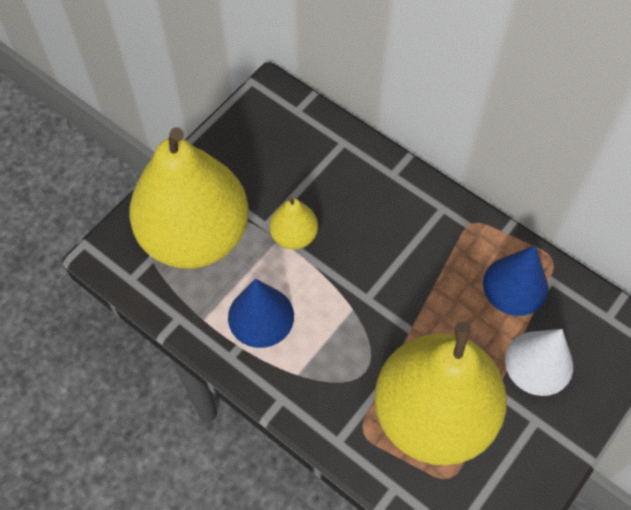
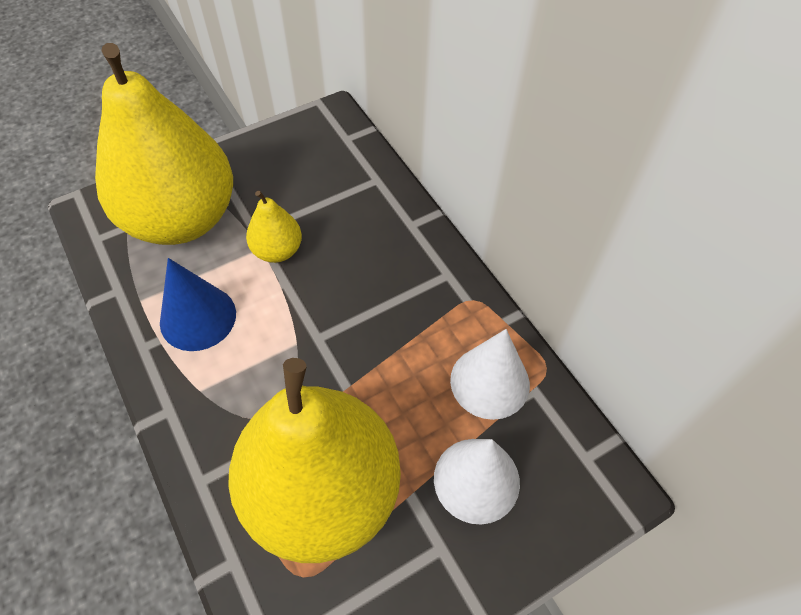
camera: 20 degrees right, 5 degrees down
blue cone [483,246,548,316] -> white cone [450,329,530,420]

